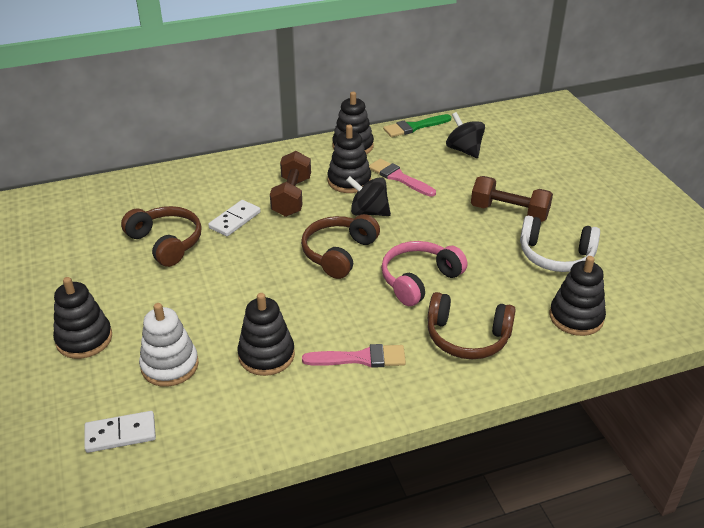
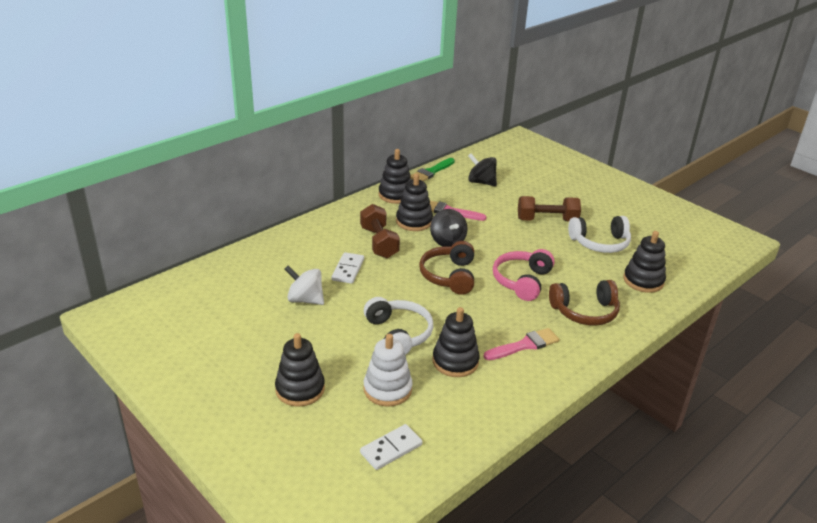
camera: 25 degrees left, 5 degrees down
brown headphones [121,206,202,267] -> white spinning top [284,266,324,305]
black spinning top [346,176,391,216] -> black spinning top turned 105 degrees counterclockwise [430,209,468,247]
none -> white headphones [364,297,433,355]

